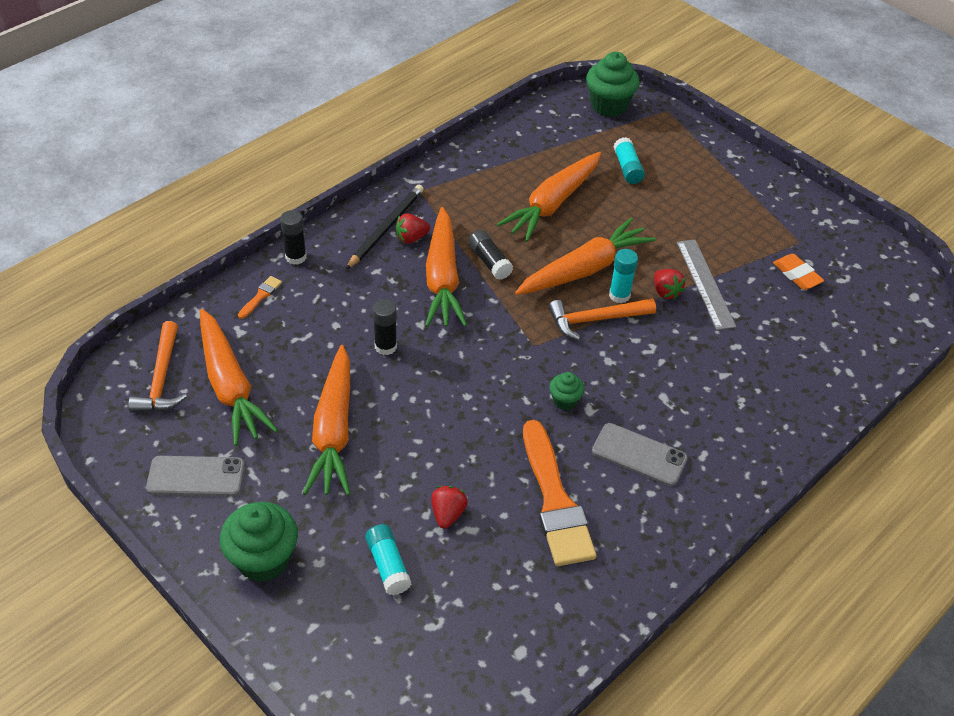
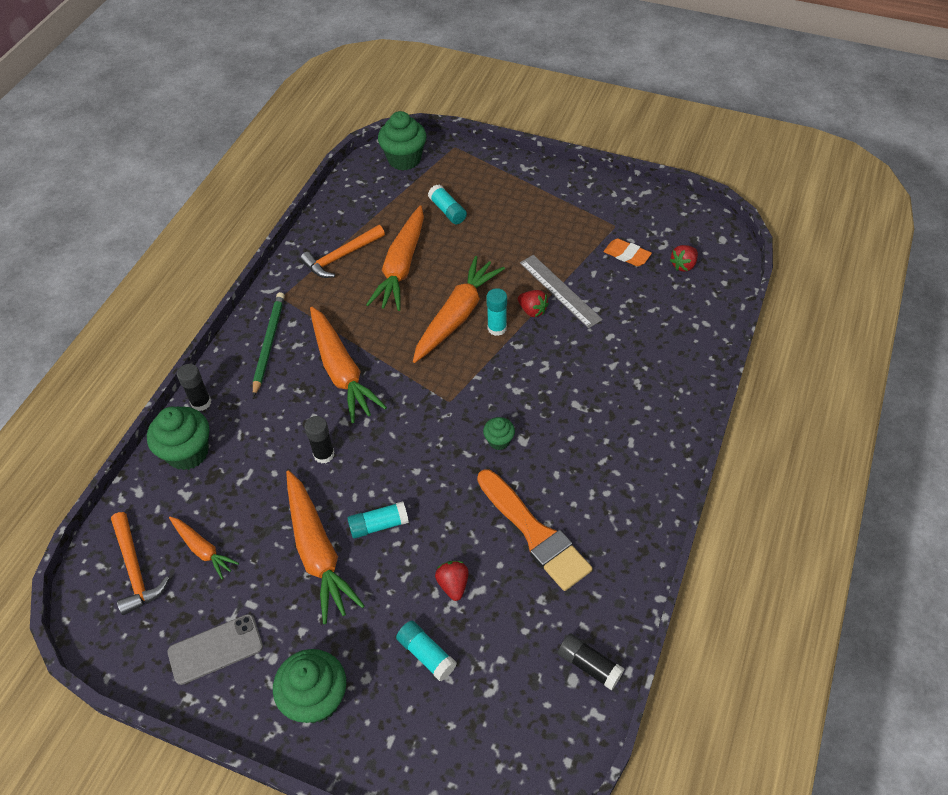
camera: 20 degrees left, 5 degrees up
orange carrot [200,309,278,446] -> orange carrot [169,517,239,579], size x0.54
orange brush [238,276,282,319] -> green cupcake [147,407,209,470]
black pencil [346,185,424,270] -> green pencil [253,292,285,397]
red strawberry [396,213,430,244] -> red strawberry moved to [670,245,698,272]
black glue stick [468,230,513,280] -> black glue stick moved to [558,633,624,690]
orange hammer [548,299,656,341] -> orange hammer moved to [300,225,385,278]
grey phone [592,423,688,486] -> none
none -> turquoise glue stick [347,501,409,538]

